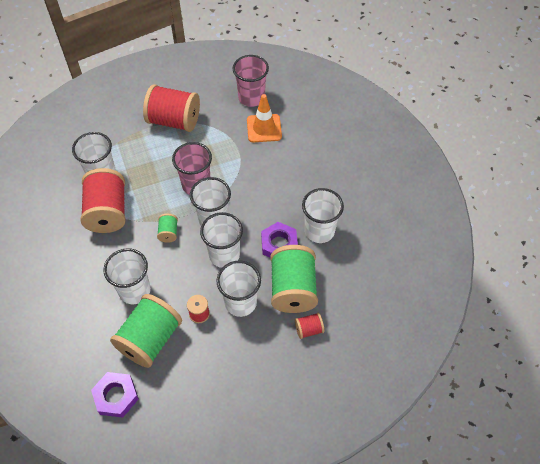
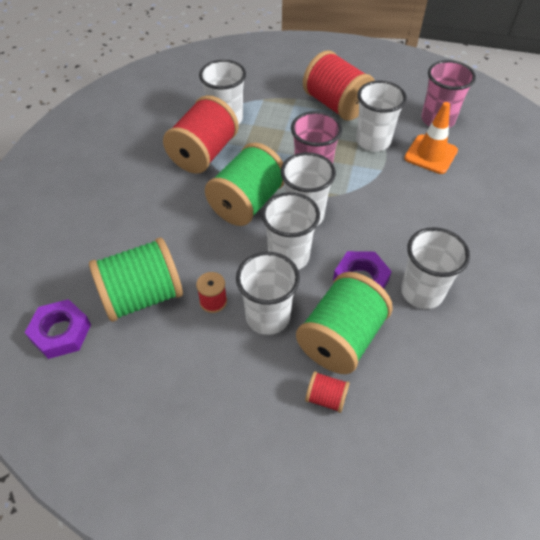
camera: 35 degrees right, 5 degrees down
white cup [103,248,151,304] -> white cup moved to [356,81,407,151]
green spool [157,214,178,243] -> green spool [205,143,284,226], size x2.23

